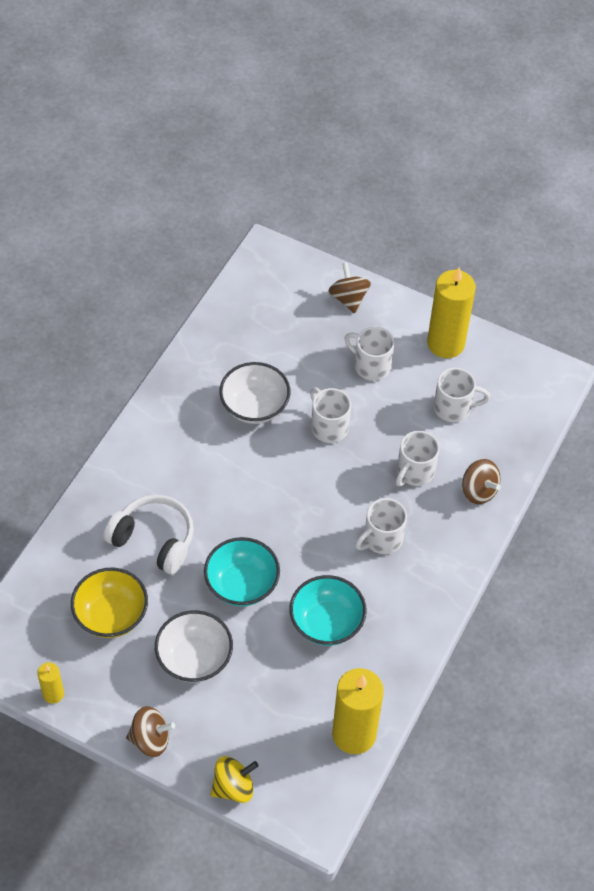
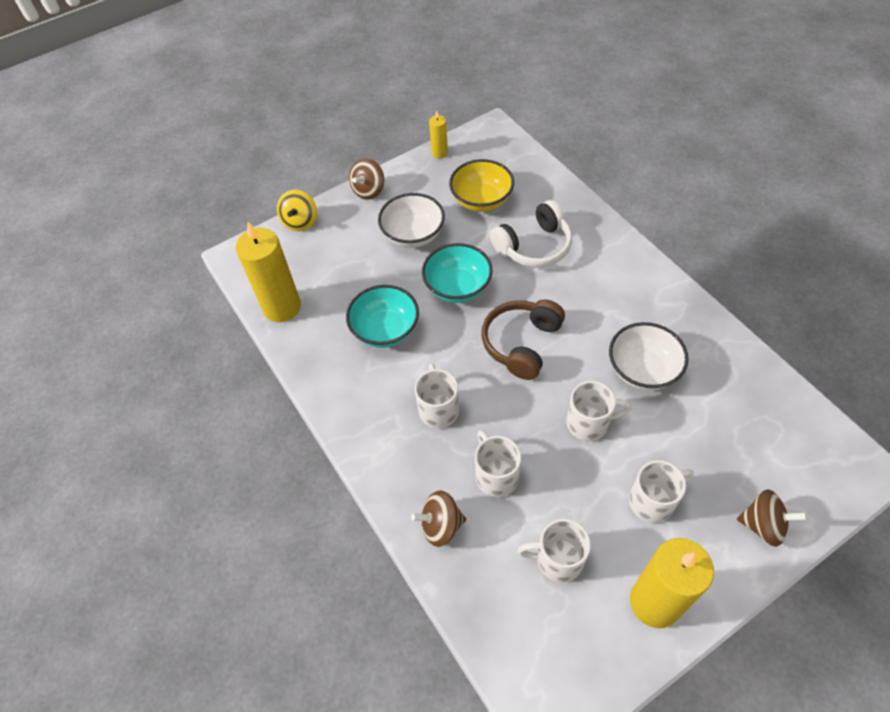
camera: 125 degrees right, 0 degrees up
white mug [434,368,490,422] -> white mug turned 60 degrees clockwise [517,519,591,582]
none -> brown headphones [481,299,565,380]

